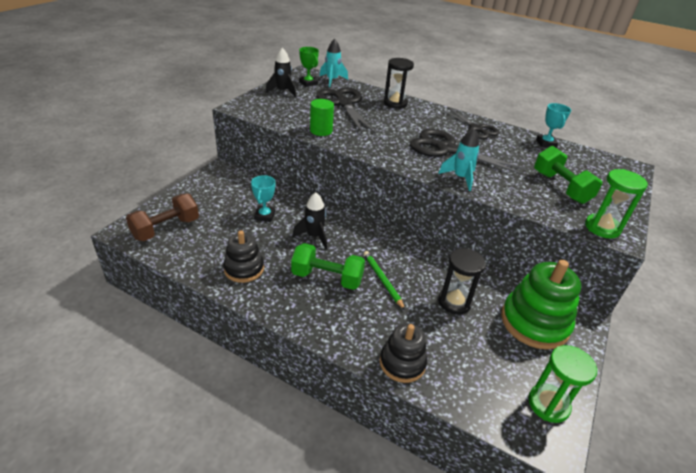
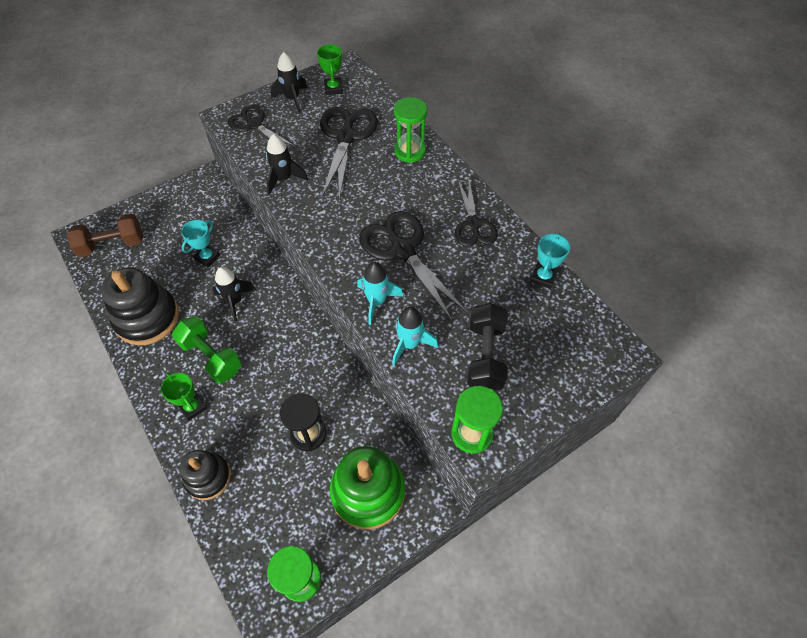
camera: 30 degrees right, 20 degrees up
black stacking toy [223,230,264,283] -> black stacking toy [101,267,179,345], size x1.61
green cylinder [310,99,334,136] -> black rocket [266,134,308,195]
turquoise rocket [320,39,348,87] -> turquoise rocket moved to [392,307,438,366]
green pencil [364,251,405,310] -> none
black hourglass [384,58,414,109] -> green hourglass [394,97,427,163]
green dumbbell [534,146,602,204] -> black dumbbell [468,303,508,391]
none -> green trophy [161,373,207,421]
none -> black scissors [228,105,296,147]

